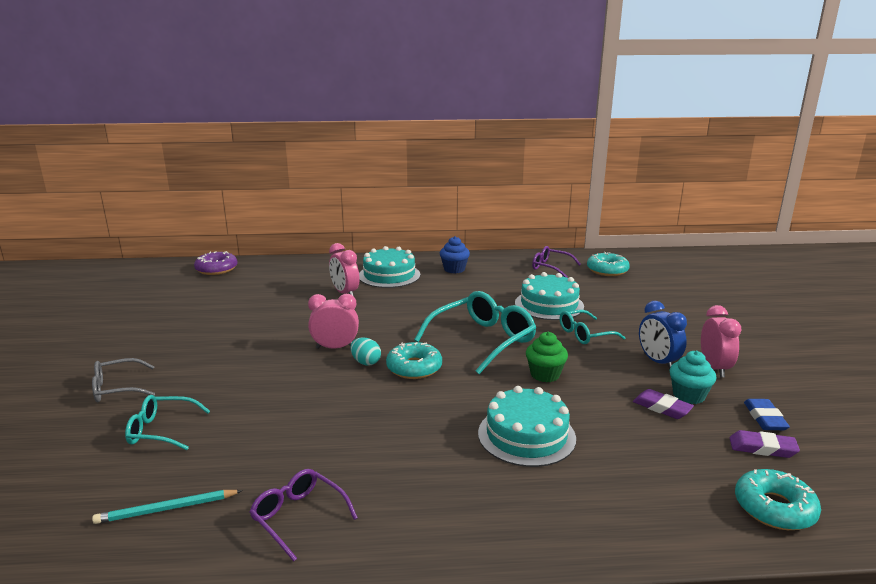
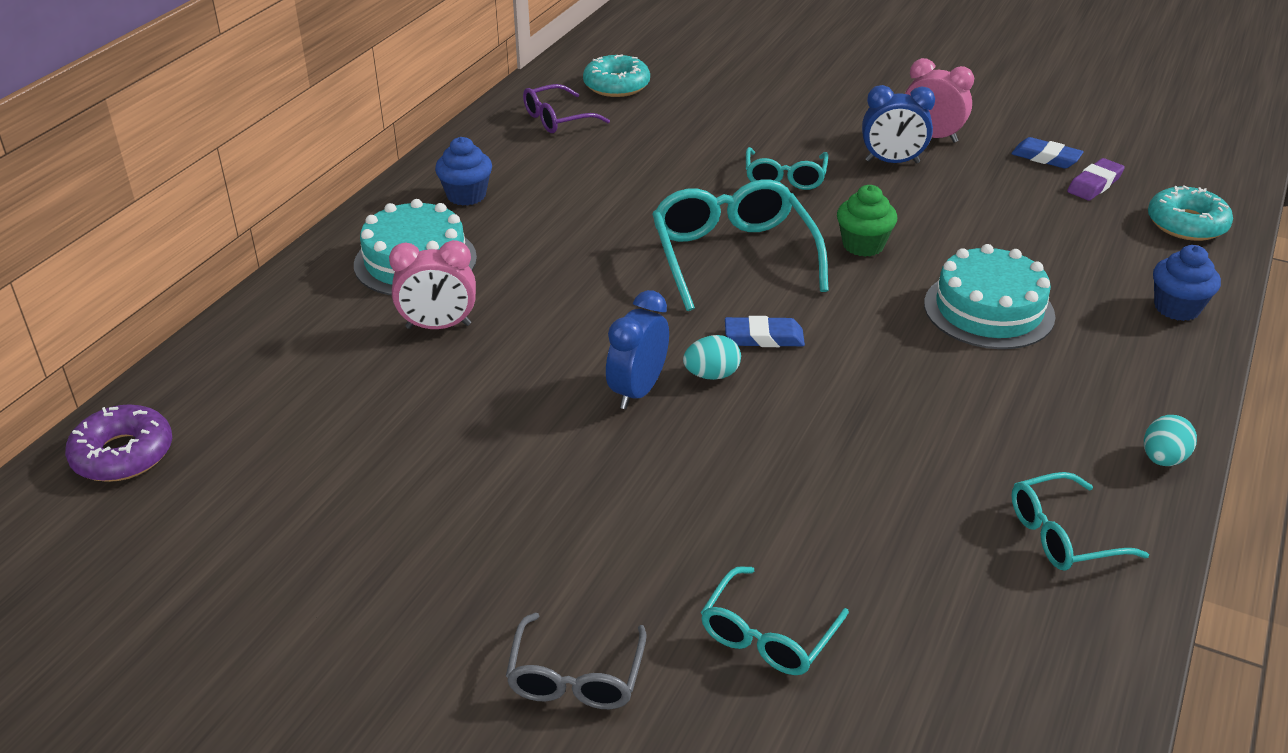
camera: 60 degrees left, 15 degrees up
turquoise pencil [92,490,243,524] -> none
purple glasses [250,469,358,562] -> turquoise glasses [1012,472,1149,571]
pink clock [308,294,359,349] -> blue clock [606,290,669,409]
turquoise donut [386,342,442,379] -> blue eraser [725,316,805,347]
turquoise cake [515,272,584,320] -> none
purple eraser [633,389,694,419] -> none
turquoise cupcake [669,351,716,404] -> none
none -> turquoise egg [1144,415,1197,466]
none -> blue cupcake [1153,245,1221,321]

